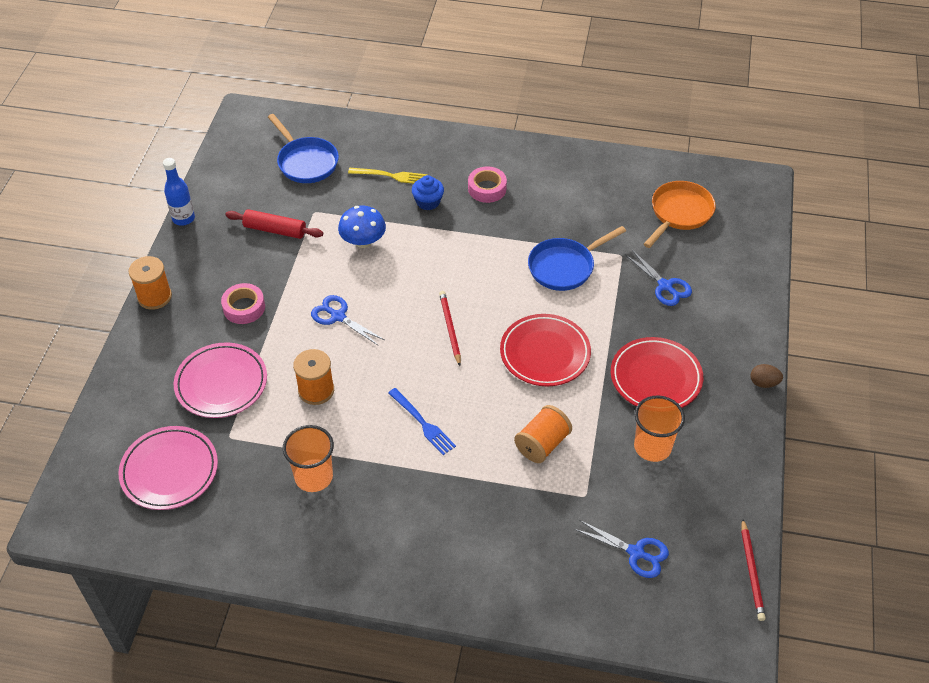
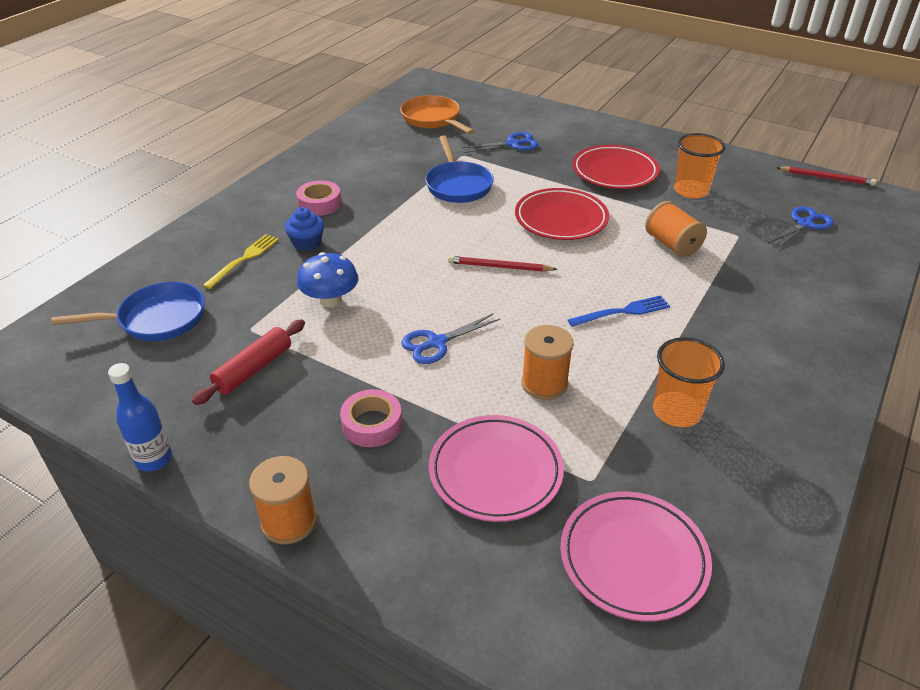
camera: 70 degrees left, 10 degrees down
brown egg [750,364,783,388] -> none

